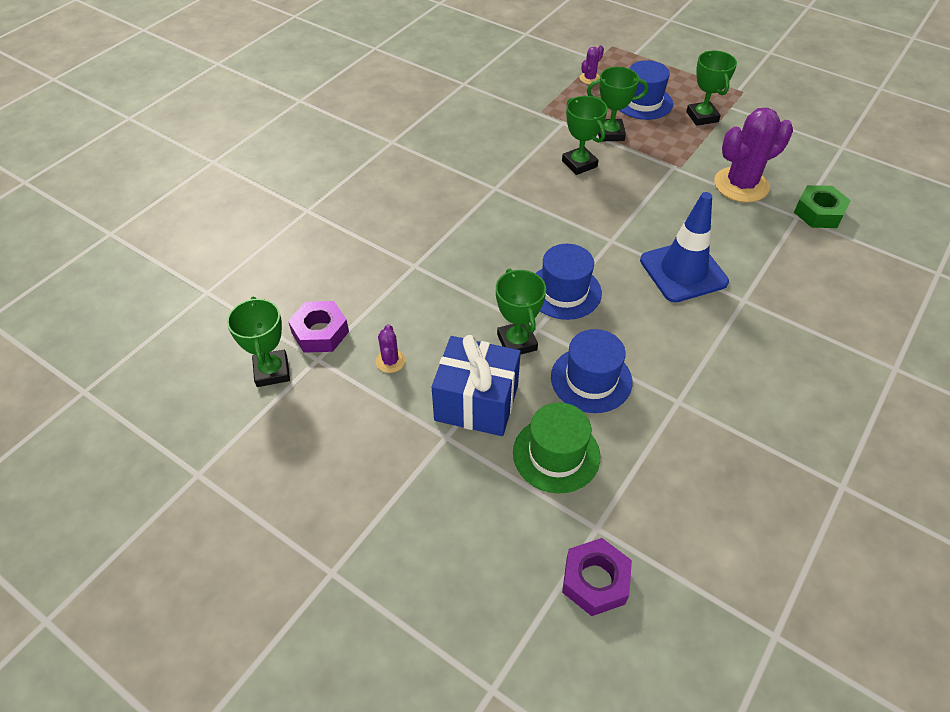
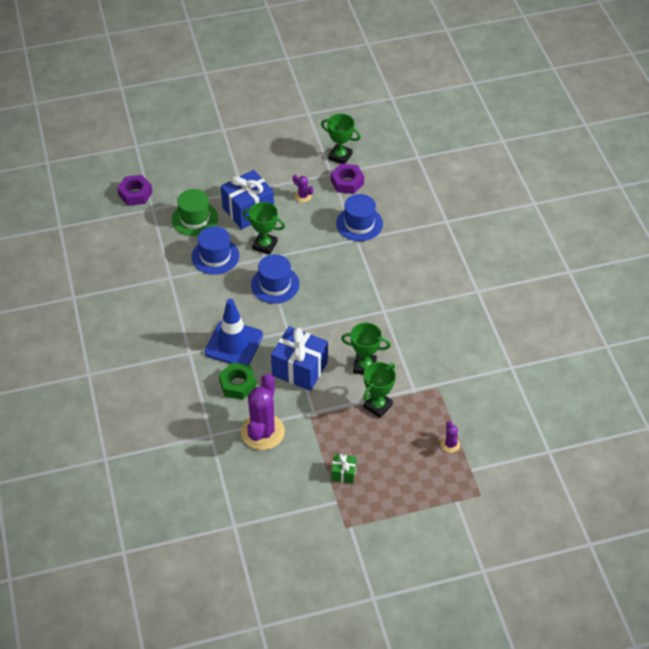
camera: 130 degrees right, 0 degrees up
blue hat [619,60,673,120] -> blue hat moved to [336,194,383,241]
green trophy [686,50,737,126] -> green gift [331,454,357,484]
green nut [794,185,851,228] -> green nut moved to [219,363,256,400]
none -> blue gift [271,326,328,391]

